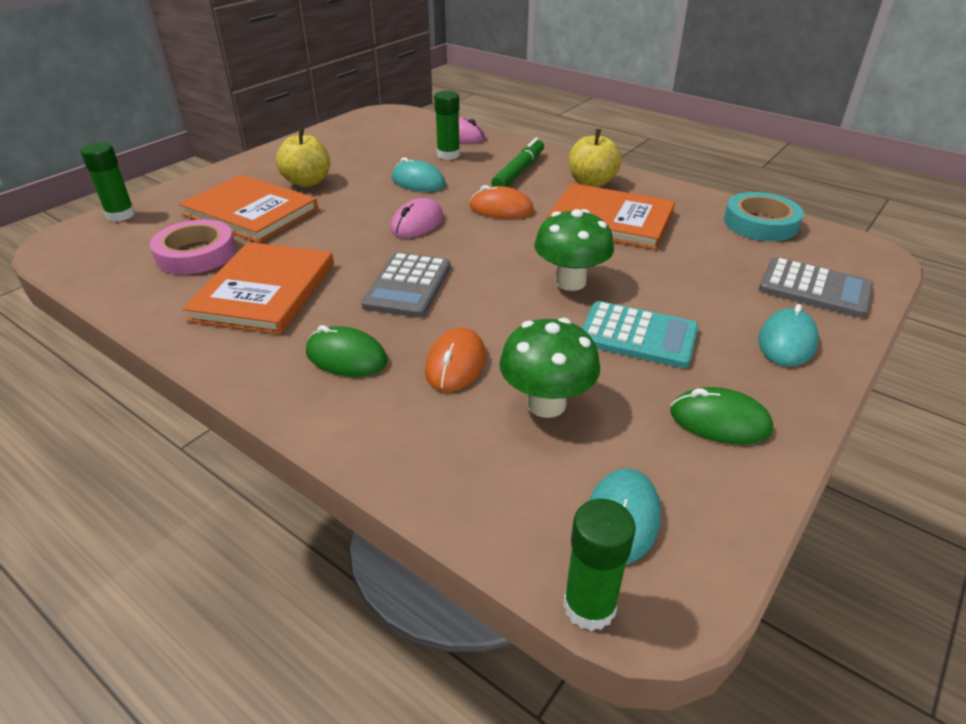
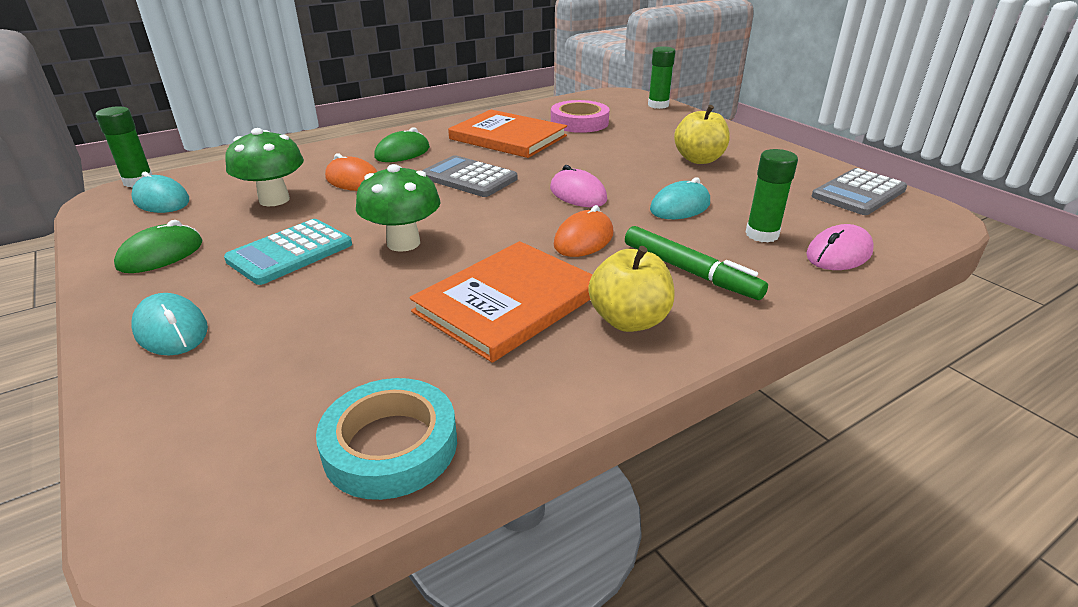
camera: 110 degrees right, 5 degrees down
orange book [179,175,318,243] -> none
grey calculator [759,257,873,318] -> grey calculator moved to [812,168,907,215]

